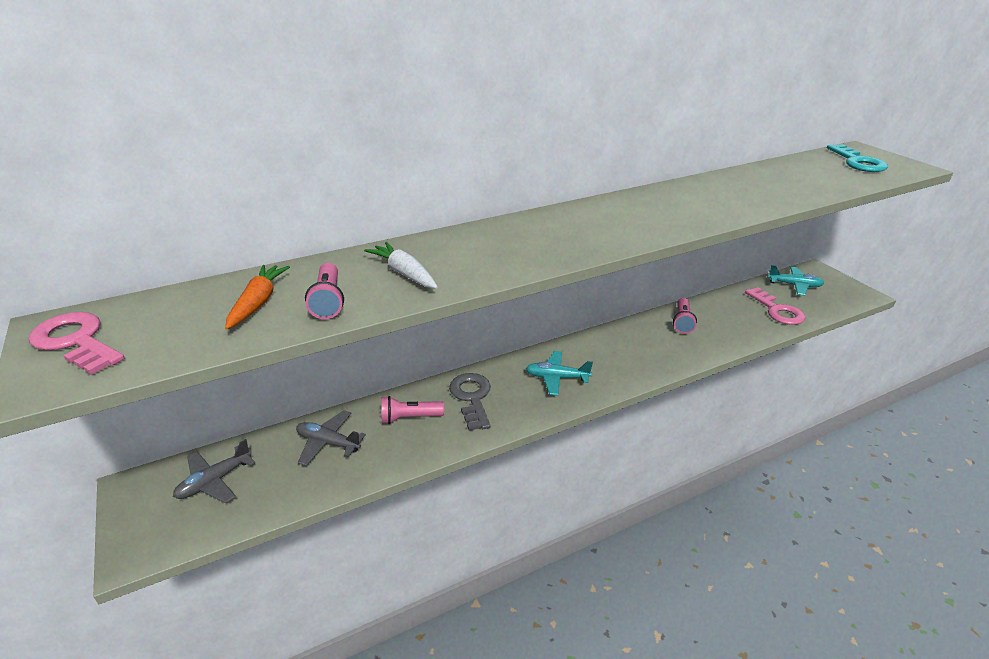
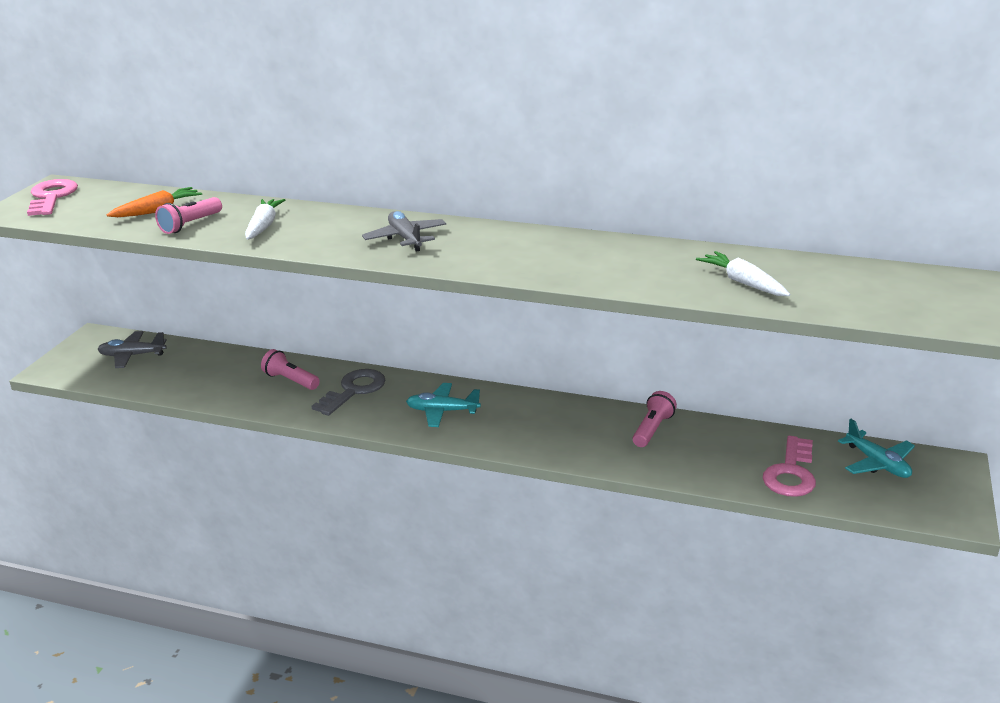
camera: 45 degrees right, 5 degrees down
grey plane [296,410,366,466] -> grey plane moved to [362,211,446,252]
turquoise plane [526,351,593,396] -> turquoise plane turned 45 degrees counterclockwise [406,383,481,427]
pink flashlight [673,298,697,334] -> pink flashlight turned 150 degrees clockwise [633,391,677,447]
turquoise key [827,144,888,172] -> none
none -> white carrot [696,251,790,296]

